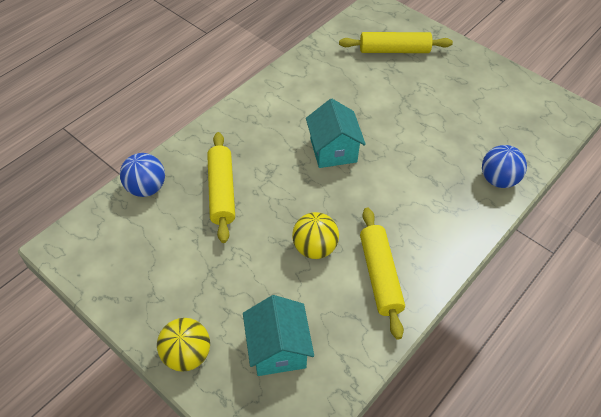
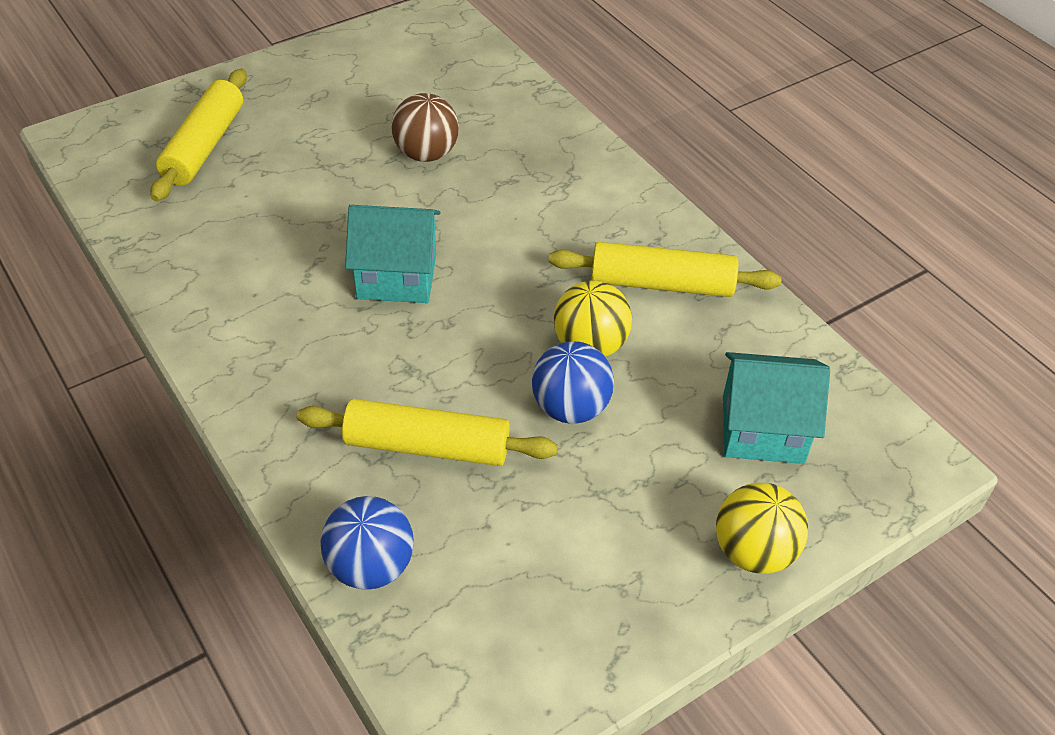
camera: 75 degrees left, 5 degrees down
blue ball [482,145,527,188] -> blue ball moved to [532,341,614,424]
none -> brown ball [392,93,459,162]

